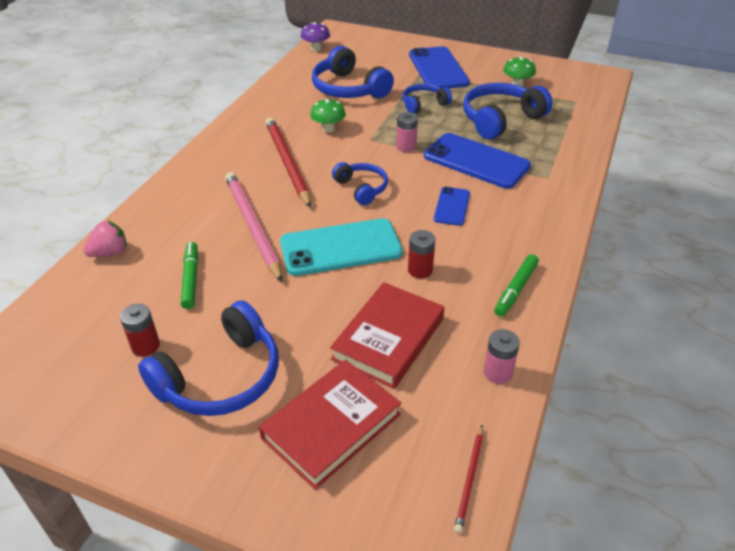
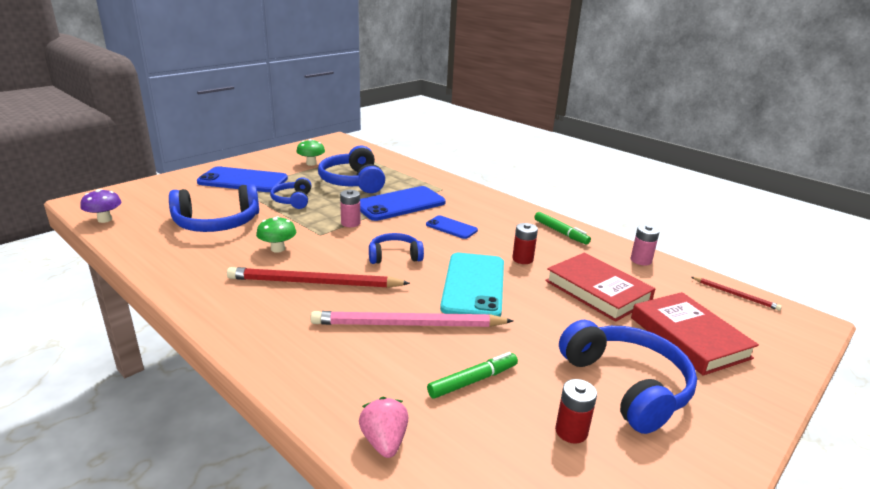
camera: 70 degrees left, 15 degrees down
green marker [181,242,198,309] -> green marker turned 135 degrees clockwise [427,352,518,399]

